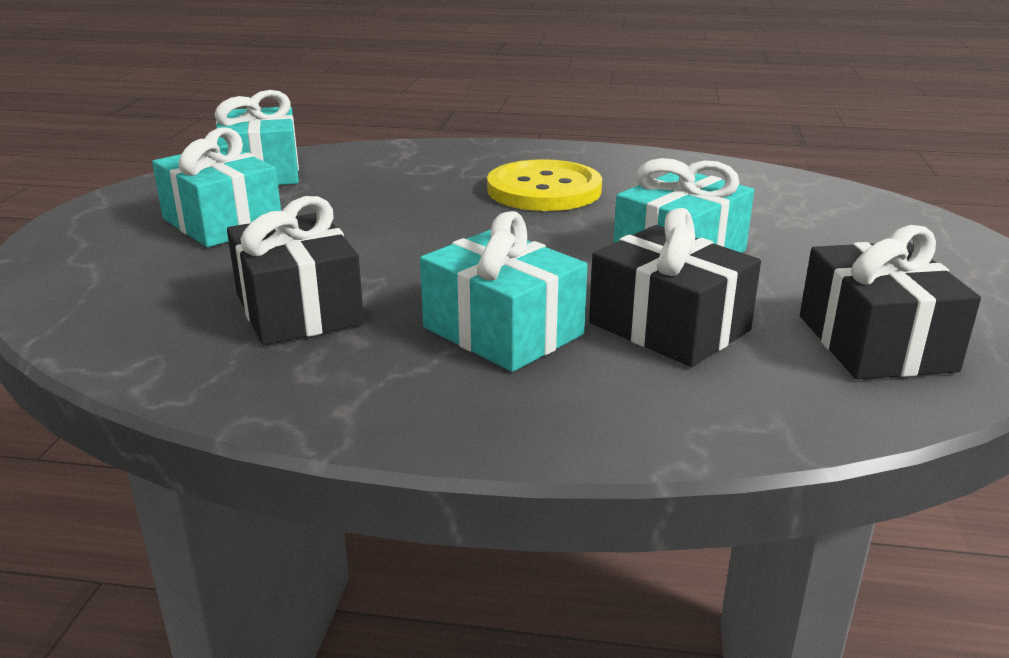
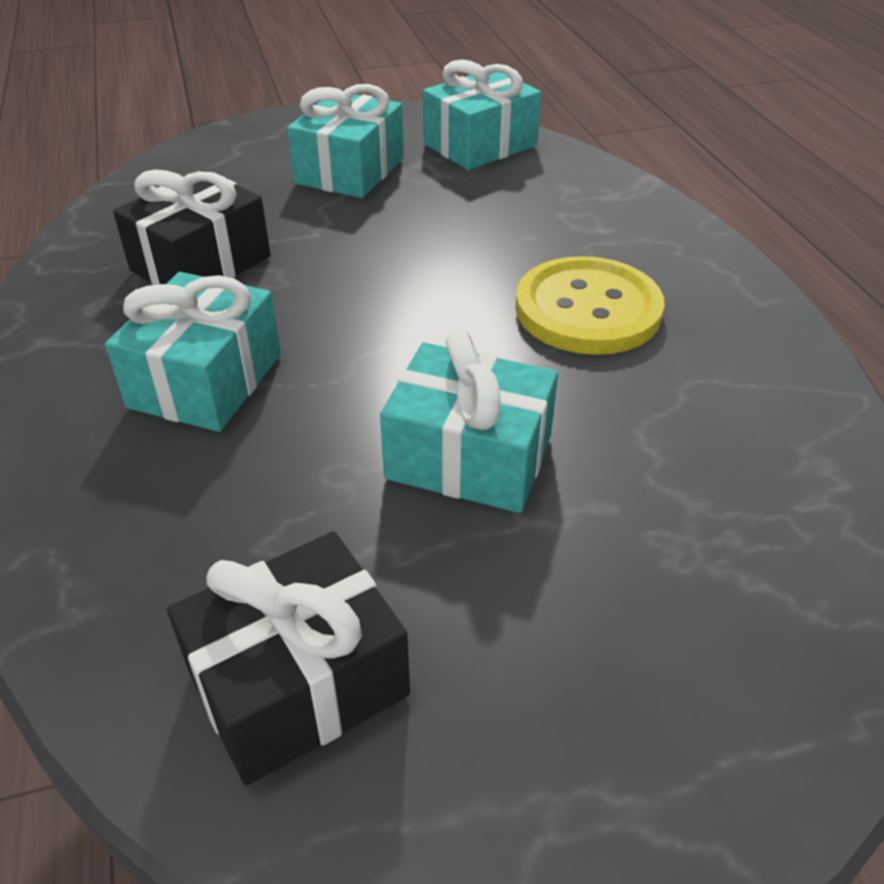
camera: 65 degrees right, 15 degrees up
black gift [589,208,761,367] -> none

